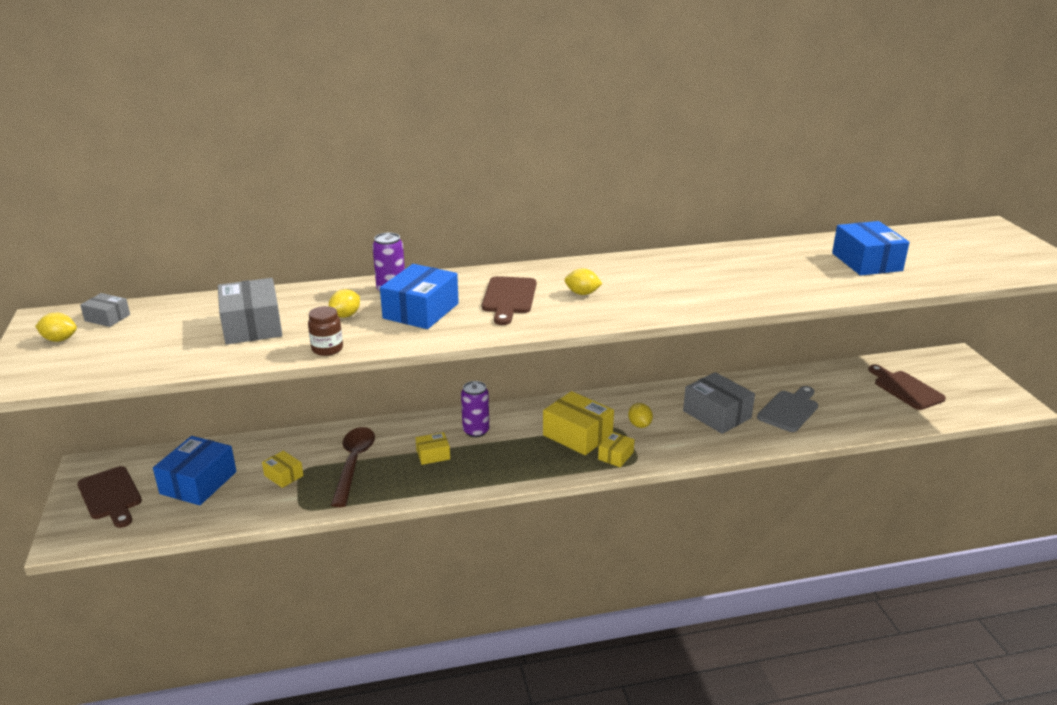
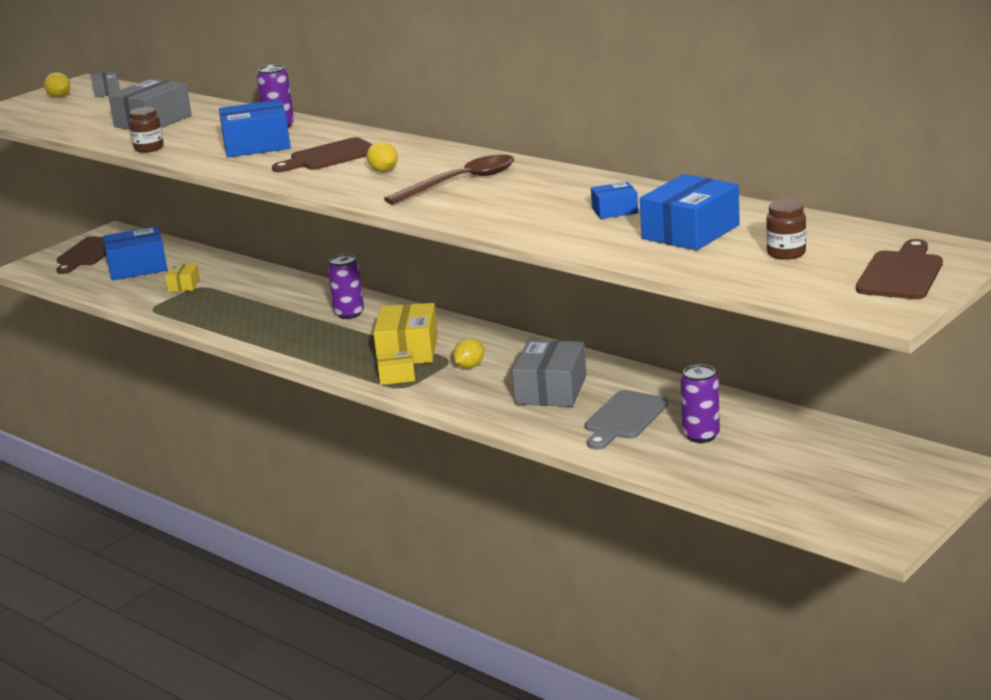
camera: 55 degrees right, 5 degrees down
yellow lemon [329,289,360,318] -> none
brown spoon [331,427,375,507] -> brown spoon moved to [384,155,514,204]
yellow box [416,432,450,465] -> none
grey cutting board [757,386,818,432] -> grey cutting board turned 120 degrees clockwise [585,390,669,450]
brown cutting board [868,365,946,410] -> brown cutting board moved to [856,239,943,299]
none -> blue box [591,182,638,219]
none -> purple can [681,365,720,443]
none -> brown jar [766,200,806,260]

